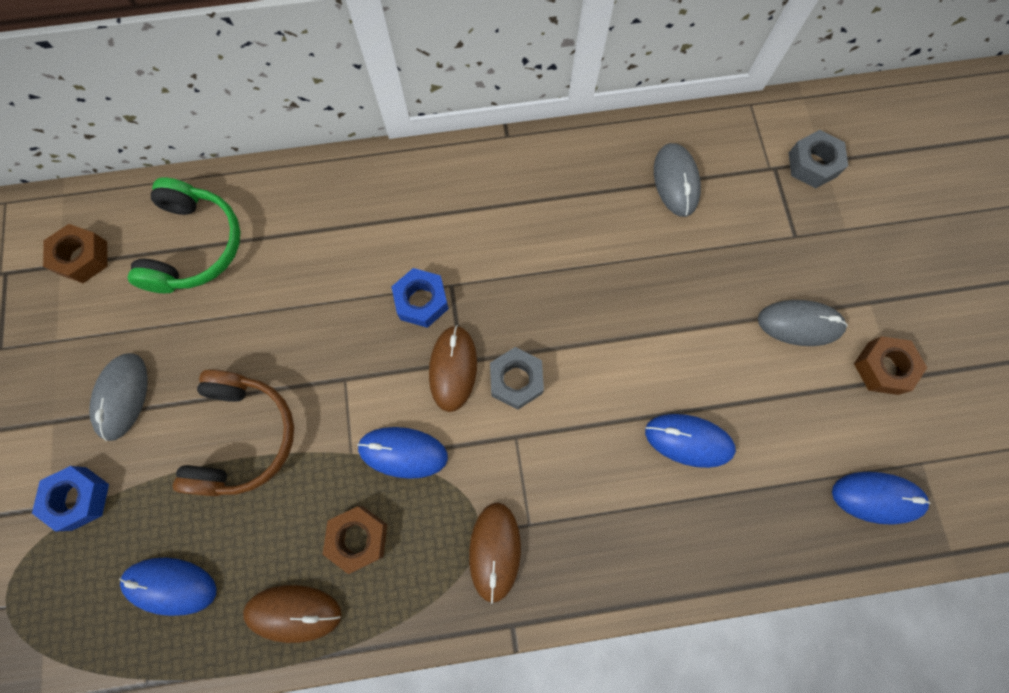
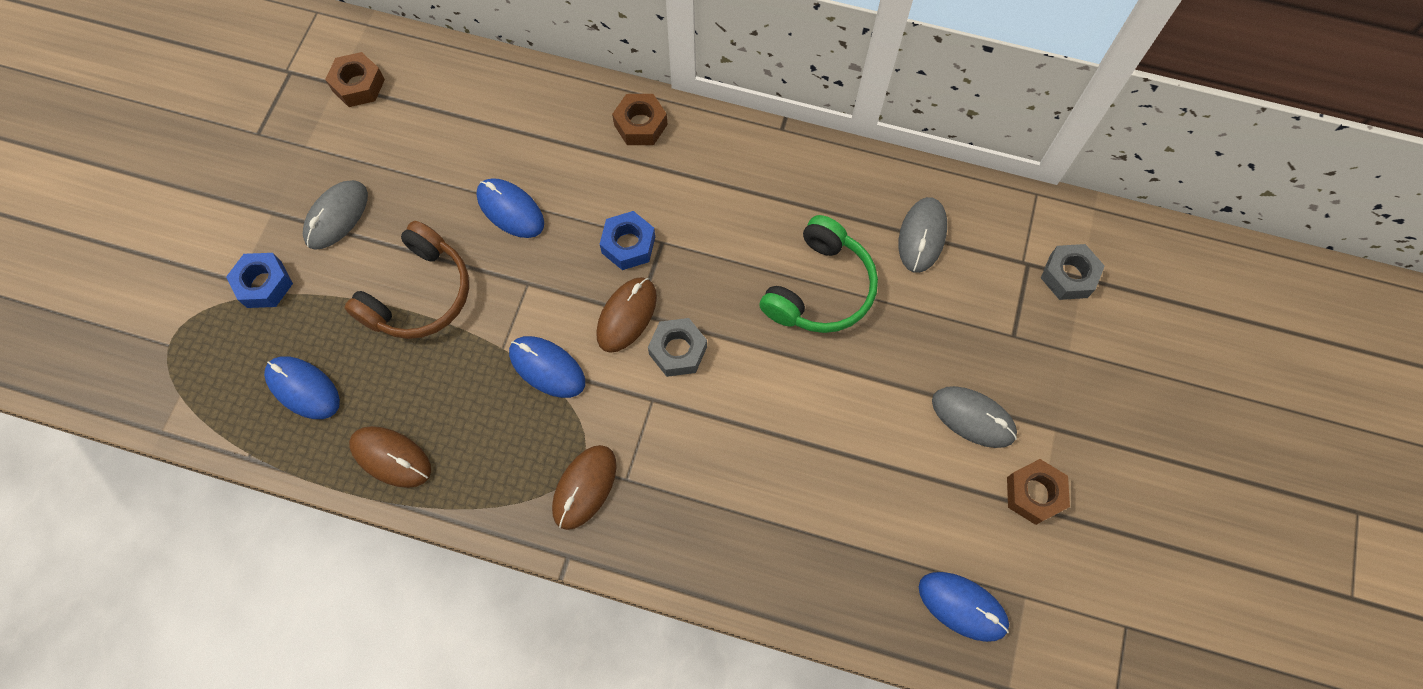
camera: 25 degrees right, 5 degrees down
green headphones [128,177,240,293] -> green headphones moved to [760,215,878,333]
brown nut [323,506,387,574] -> brown nut moved to [612,94,668,145]
blue mouse [645,414,736,468] -> blue mouse moved to [476,178,544,238]

